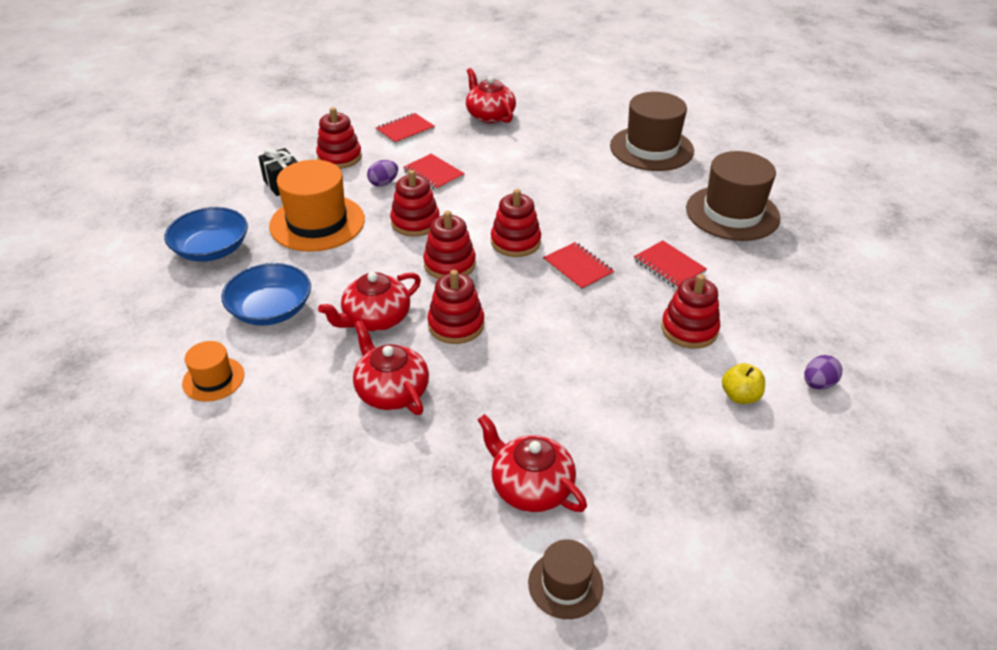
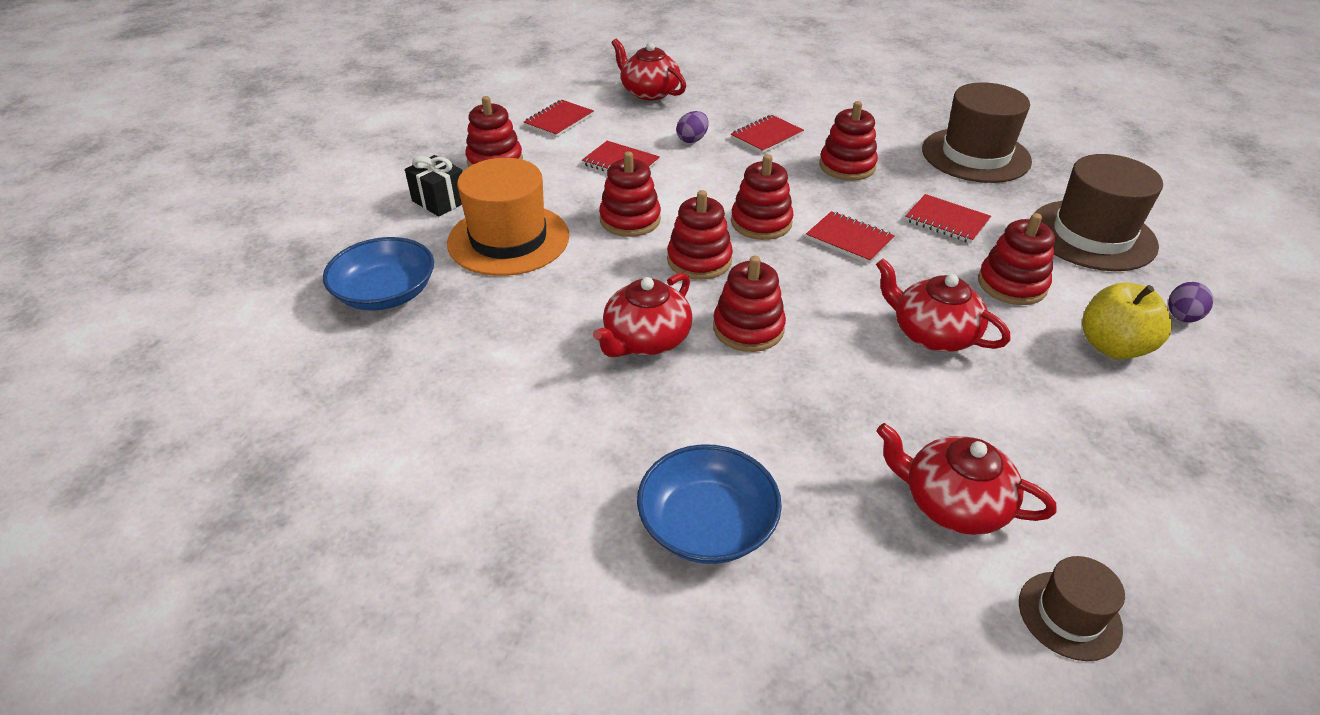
camera: 15 degrees left, 0 degrees up
orange hat [182,341,244,402] -> none
blue bowl [221,263,311,326] -> blue bowl moved to [637,444,782,564]
red teapot [353,320,429,415] -> red teapot moved to [876,258,1010,352]
purple egg [367,160,398,187] -> purple egg moved to [676,111,709,143]
brown hat [610,92,694,171] -> brown hat moved to [1035,154,1163,271]
yellow apple [722,363,765,404] -> yellow apple [1082,283,1172,360], size x1.55
none -> red notebook [731,115,804,154]
none -> red stacking toy [819,101,878,181]

